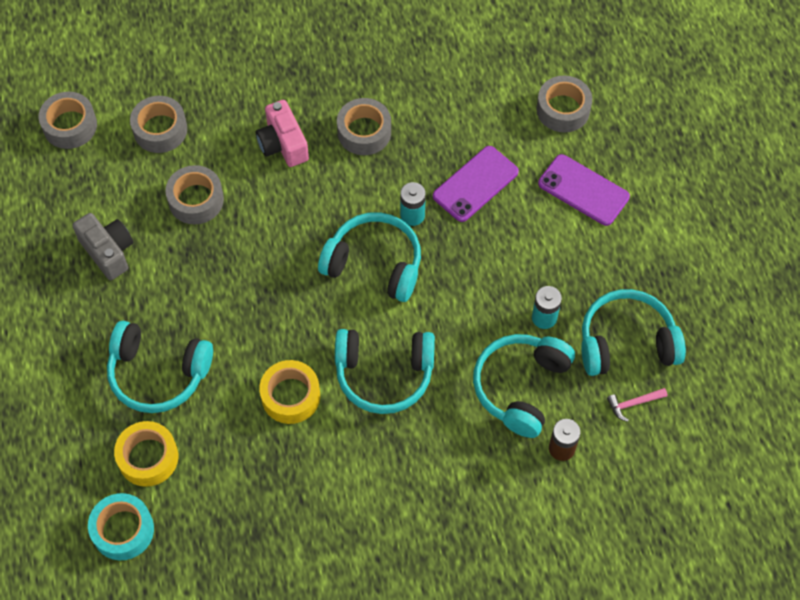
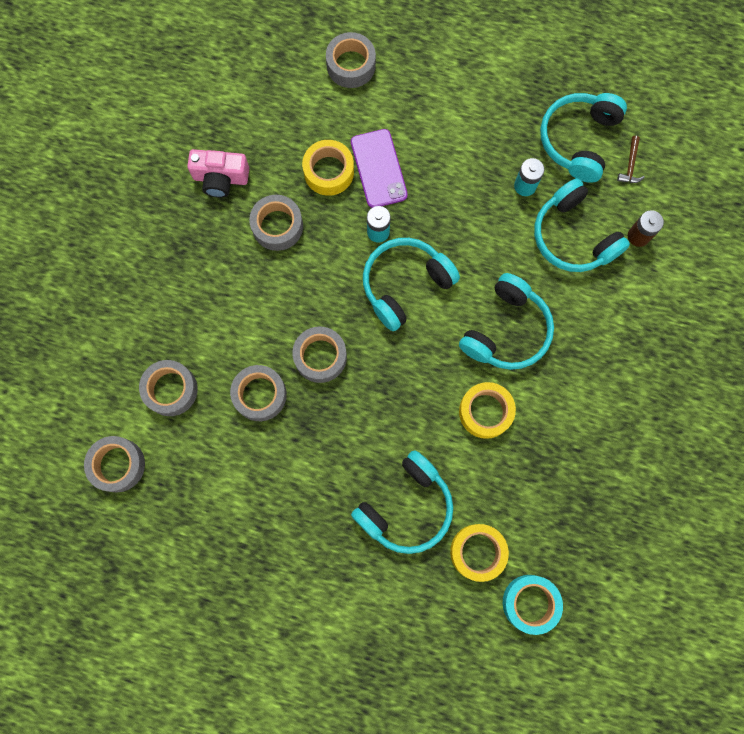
camera: 60 degrees left, 15 degrees up
grey camera [72,213,133,280] -> none
pink camera [256,100,309,167] -> pink camera moved to [187,149,249,198]
purple phone [538,154,630,226] -> none
pink hammer [607,388,668,422] -> brown hammer [617,136,645,183]
none -> grey tape [292,327,347,383]
none -> yellow tape [302,140,354,196]

